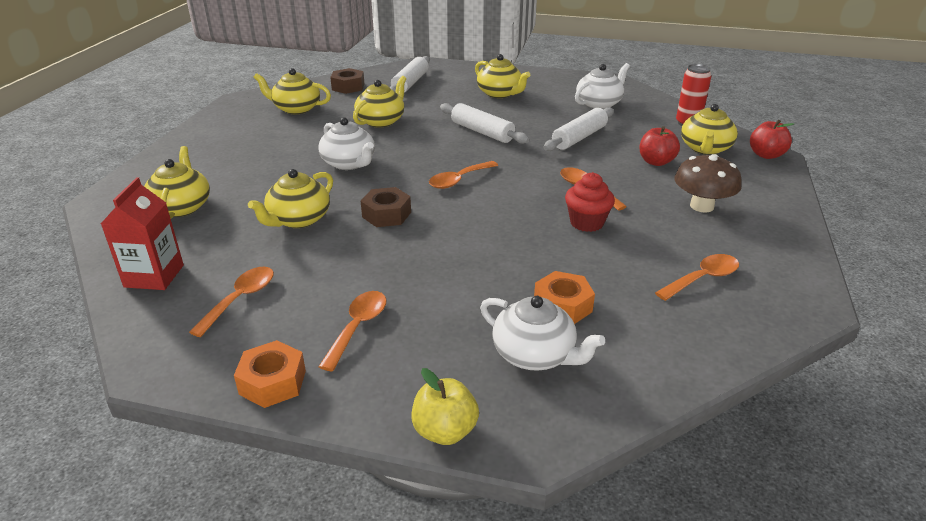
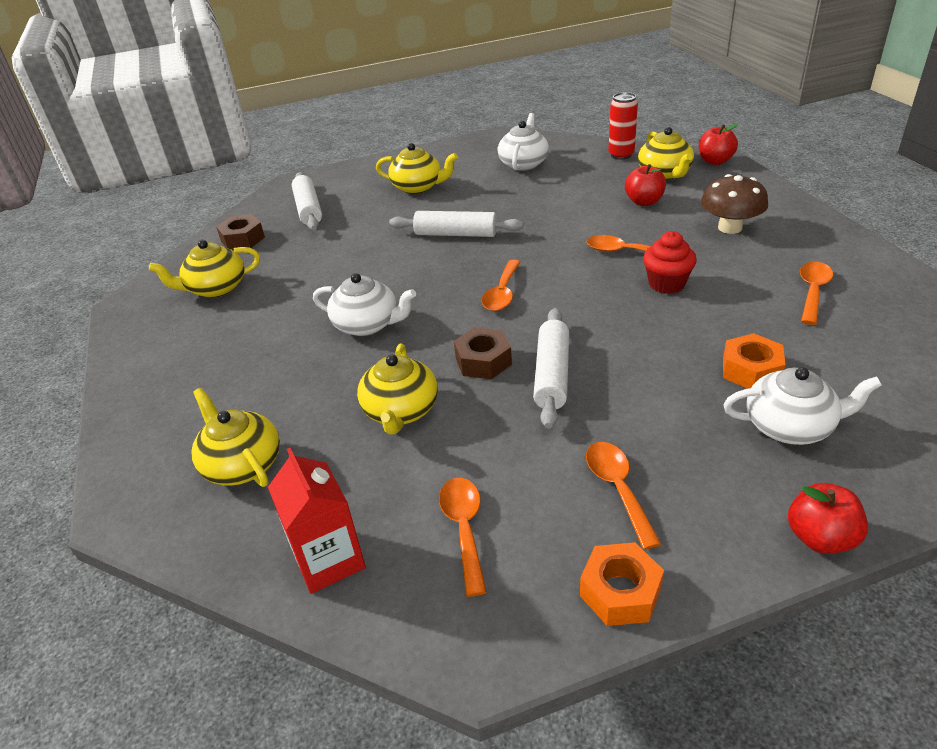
camera: 30 degrees left, 5 degrees up
yellow teapot [353,76,406,128] -> none
yellow apple [411,368,479,445] -> red apple [788,483,868,554]
white rolling pin [544,107,614,151] -> white rolling pin moved to [533,308,569,429]

